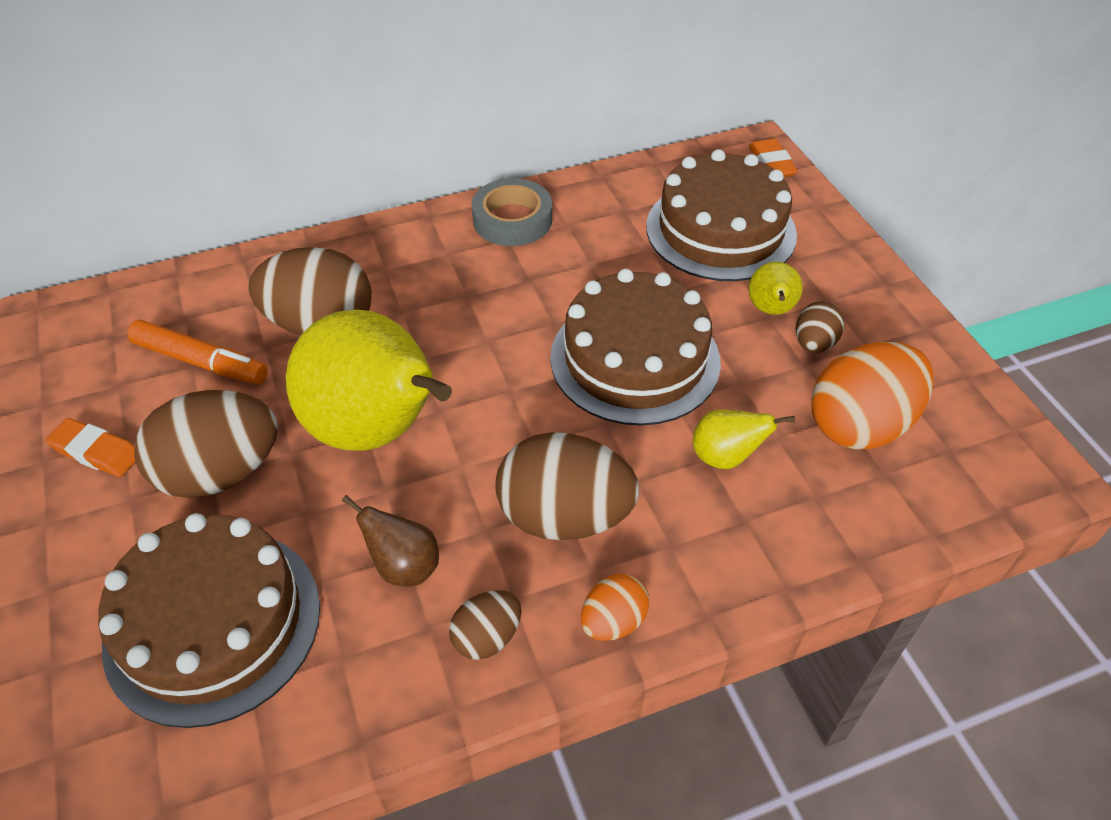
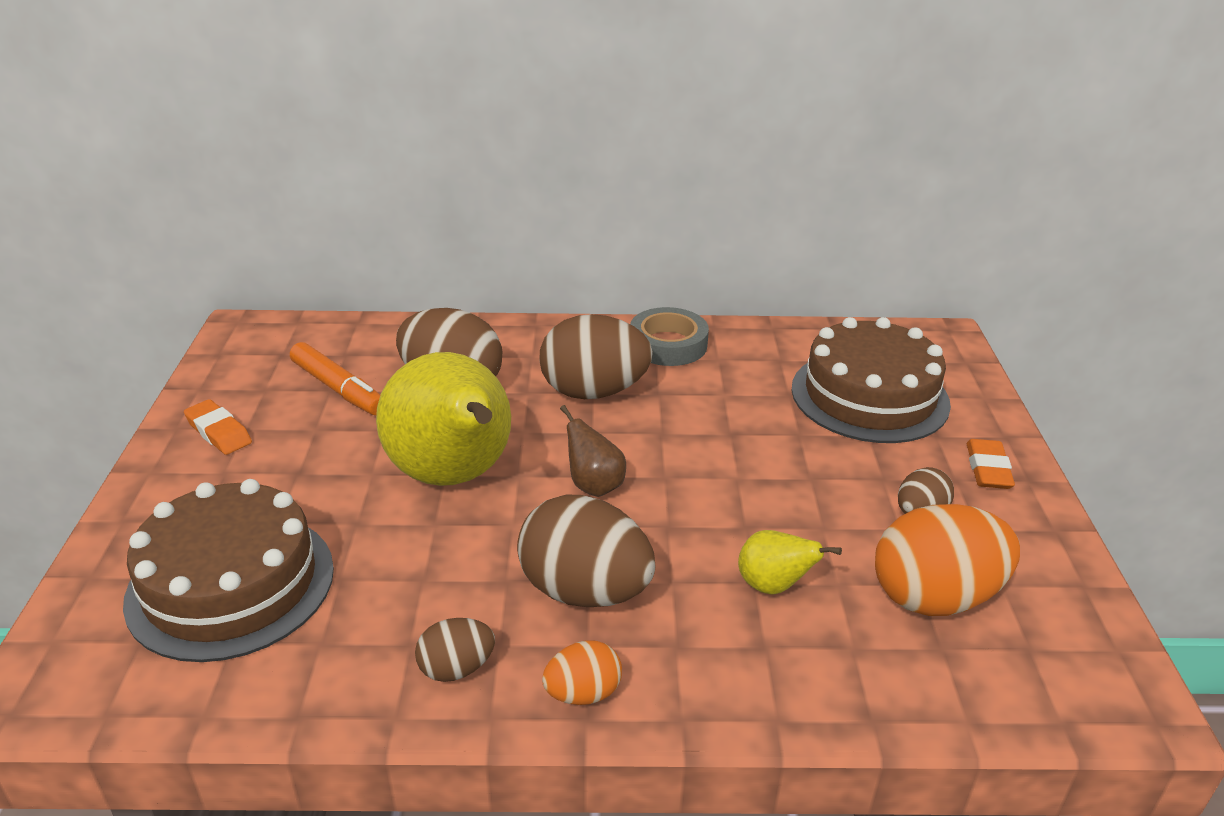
camera: 20 degrees right, 15 degrees down
brown egg [134,390,278,498] -> brown egg moved to [540,314,653,399]
brown pear [342,495,439,587] -> brown pear moved to [560,405,626,497]
brown cake [550,269,721,425] -> none
orange eraser [749,139,798,177] -> orange eraser moved to [967,439,1015,489]
yellow pear [749,262,803,315] -> none

